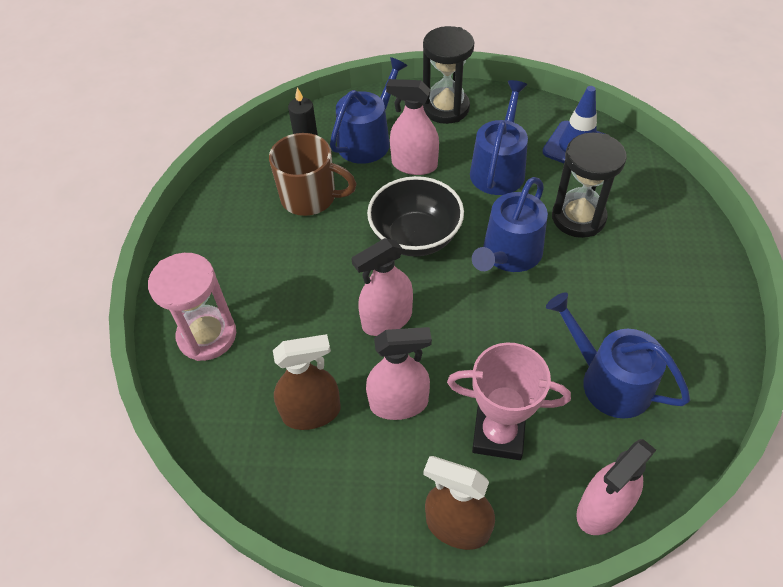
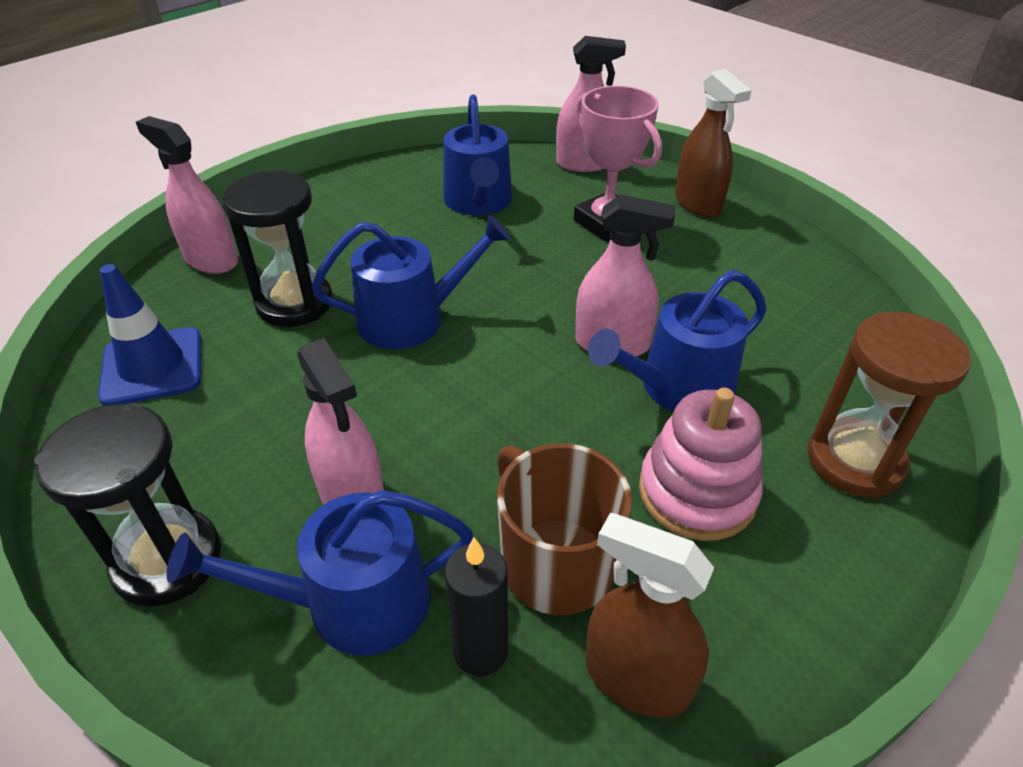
camera: 140 degrees left, 10 degrees down
pink hourglass [148,253,236,361] -> brown hourglass [807,312,971,498]
brown spray bottle [273,334,341,430] -> brown spray bottle moved to [586,513,714,718]
pink spray bottle [366,327,432,420] -> pink spray bottle moved to [136,116,238,274]
black bowl [367,176,464,257] -> none
blue watering can [470,80,528,195] -> blue watering can moved to [588,270,766,412]
none -> pink stacking toy [639,388,762,541]

